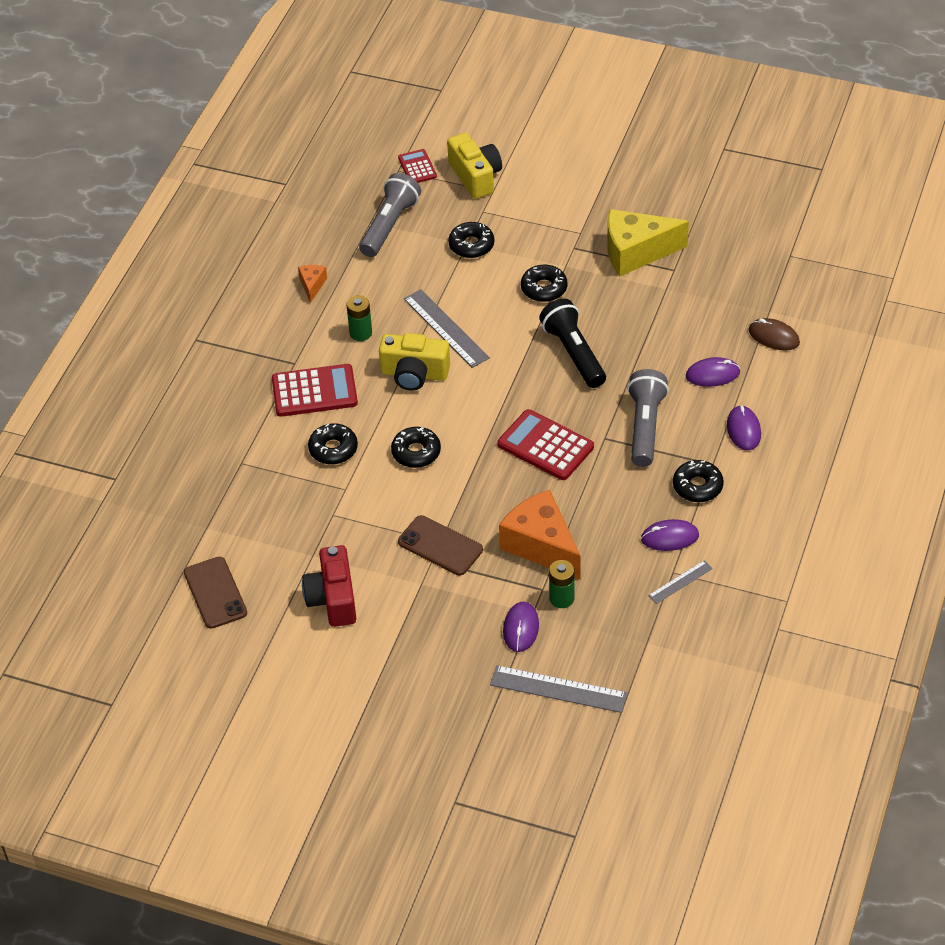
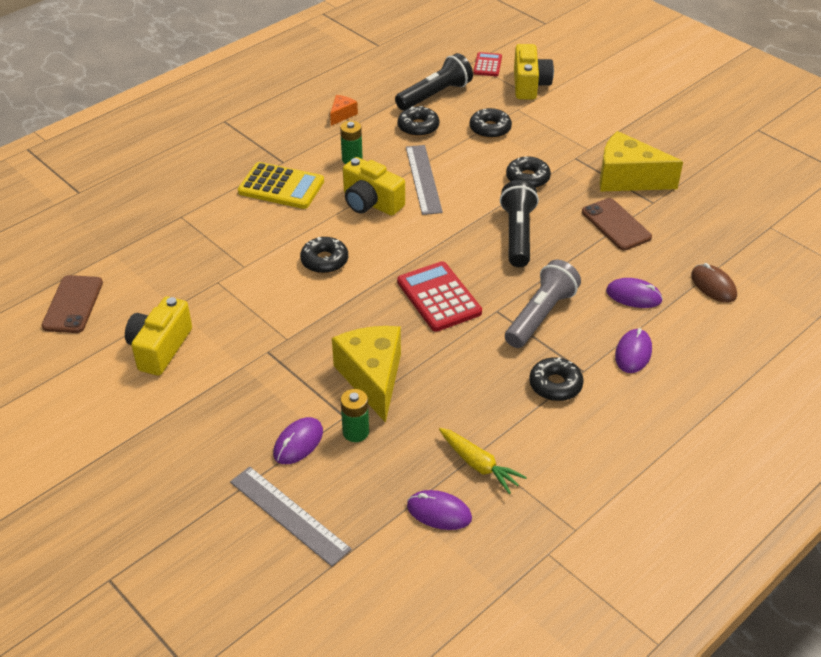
camera: 25 degrees right, 5 degrees down
red calculator [272,364,358,417] -> yellow calculator [238,162,324,209]
red camera [302,545,356,627] -> yellow camera [125,297,192,376]
black donut [308,424,358,464] -> black donut moved to [397,106,440,137]
grey flashlight [359,173,421,257] -> black flashlight [395,53,473,110]
brown phone [398,515,483,575] -> brown phone moved to [582,198,652,250]
orange cheese [499,490,581,580] -> yellow cheese [332,326,401,423]
purple mouse [641,519,699,551] -> purple mouse moved to [407,490,472,530]
grey ruler [648,560,713,604] -> yellow carrot [439,428,527,494]

